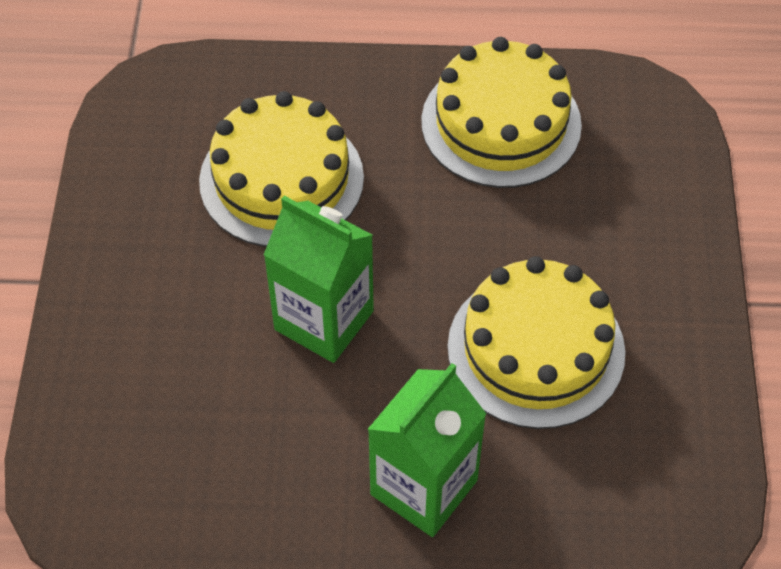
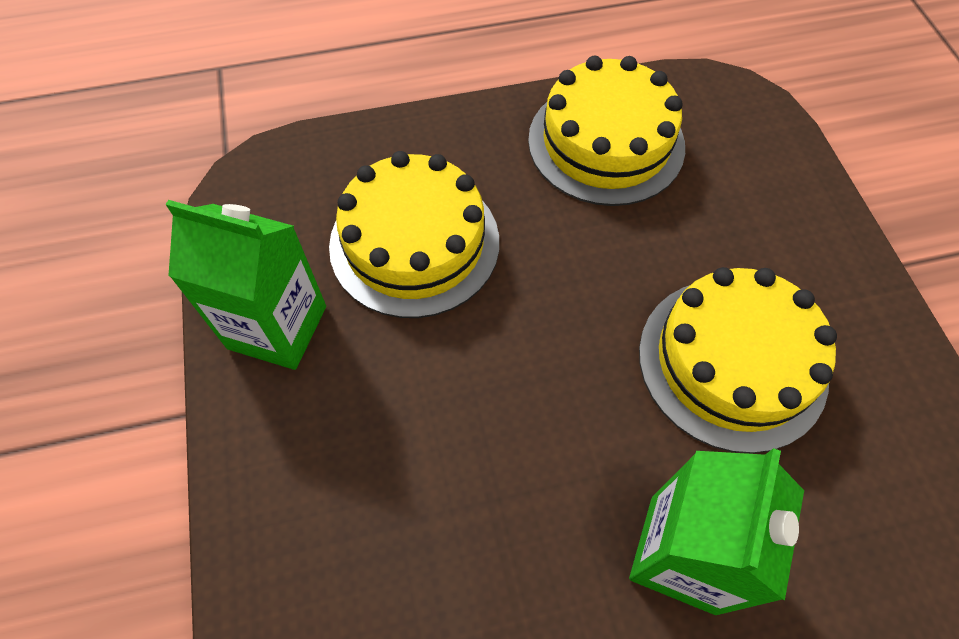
camera: 15 degrees left, 5 degrees up
green carton [263,196,374,363] -> green carton moved to [165,200,326,370]

